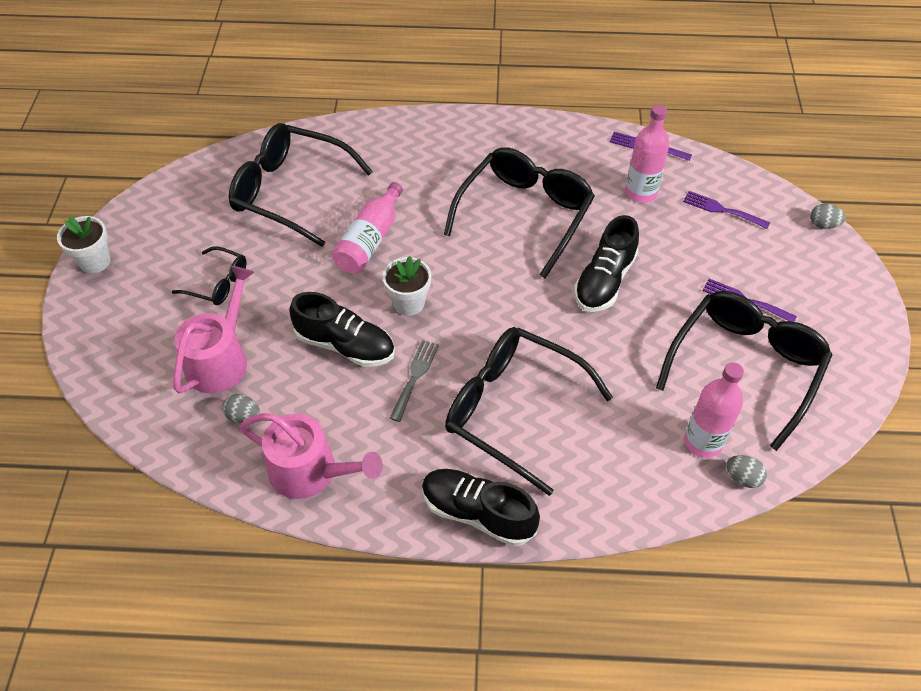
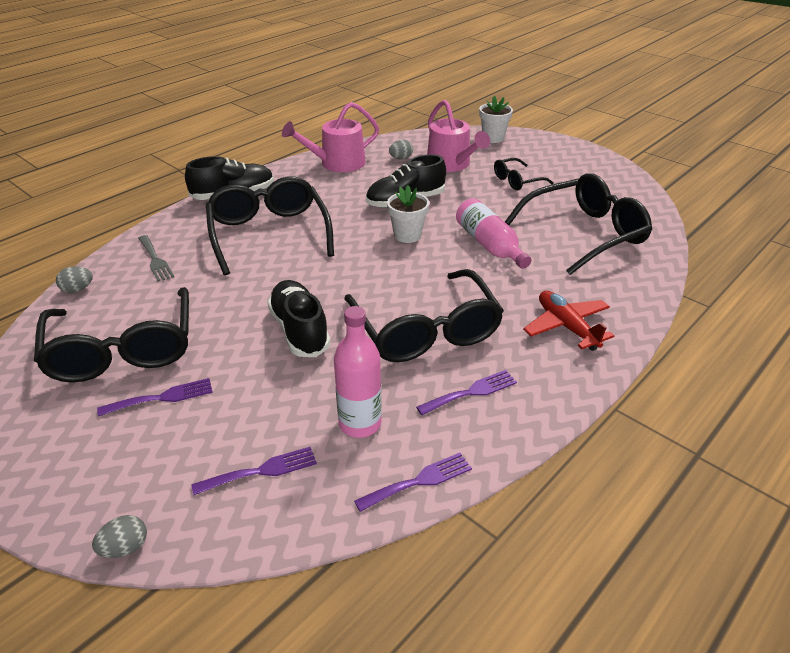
camera: 130 degrees right, 15 degrees down
white flower pot [57,216,111,273] -> white flower pot moved to [479,96,513,143]
grey fork [390,340,439,422] -> grey fork moved to [138,235,174,282]
black glasses [445,327,613,496] -> black glasses turned 90 degrees counterclockwise [206,176,334,275]
pink bottle [684,362,744,458] -> none
none -> purple fork [416,370,517,415]
none -> red plane [523,291,614,351]

